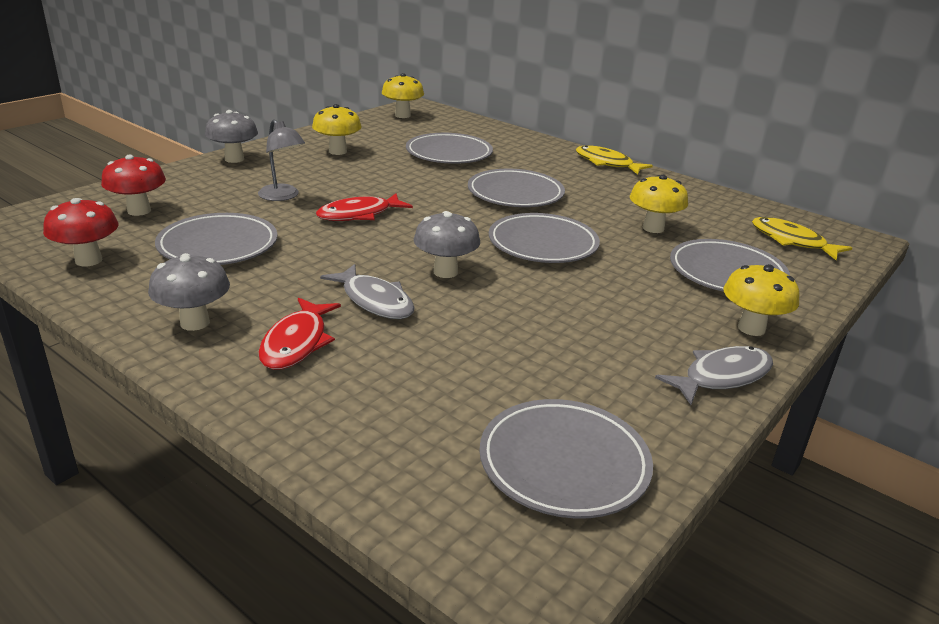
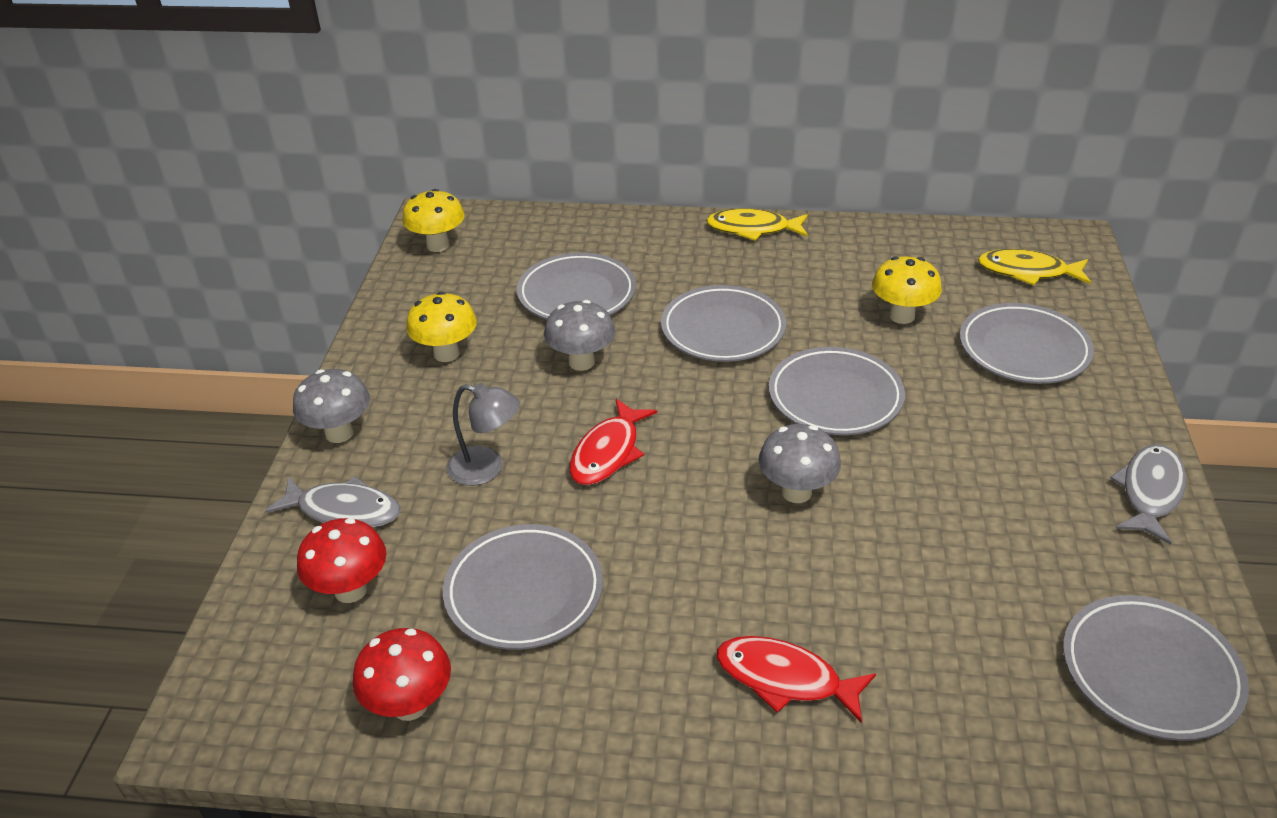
camera: 30 degrees left, 10 degrees up
grey mushroom [148,253,230,331] -> grey mushroom moved to [544,300,615,371]
red fish [258,297,341,370] -> red fish turned 135 degrees clockwise [716,636,876,723]
grey fish [320,264,415,319] -> grey fish moved to [265,476,401,528]
yellow mushroom [723,264,800,336] -> none

